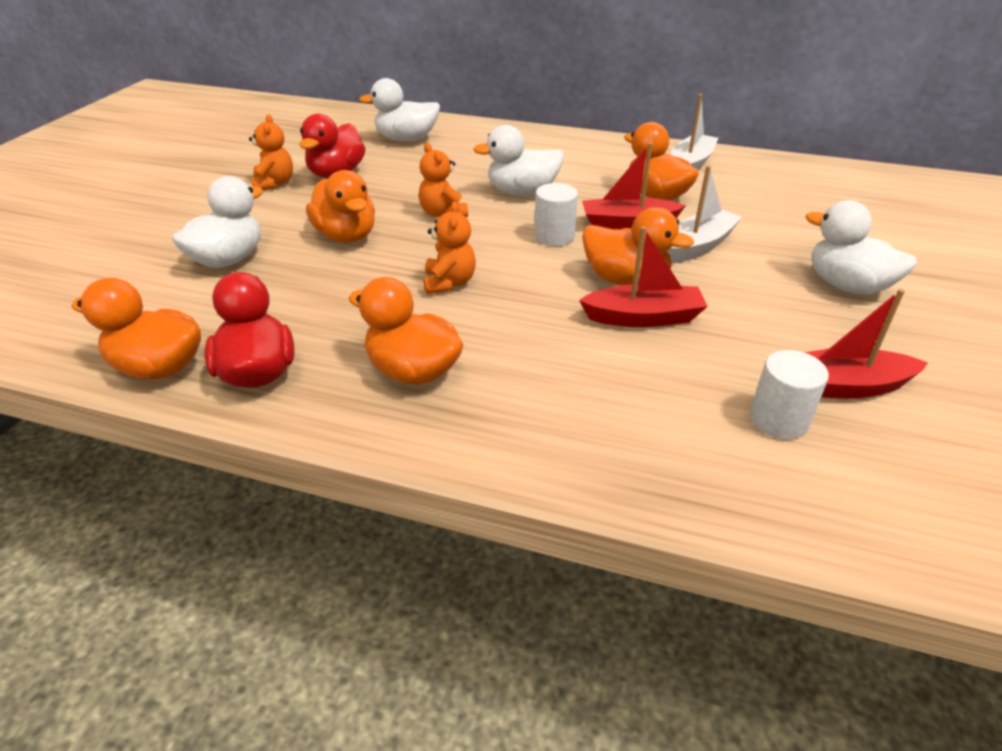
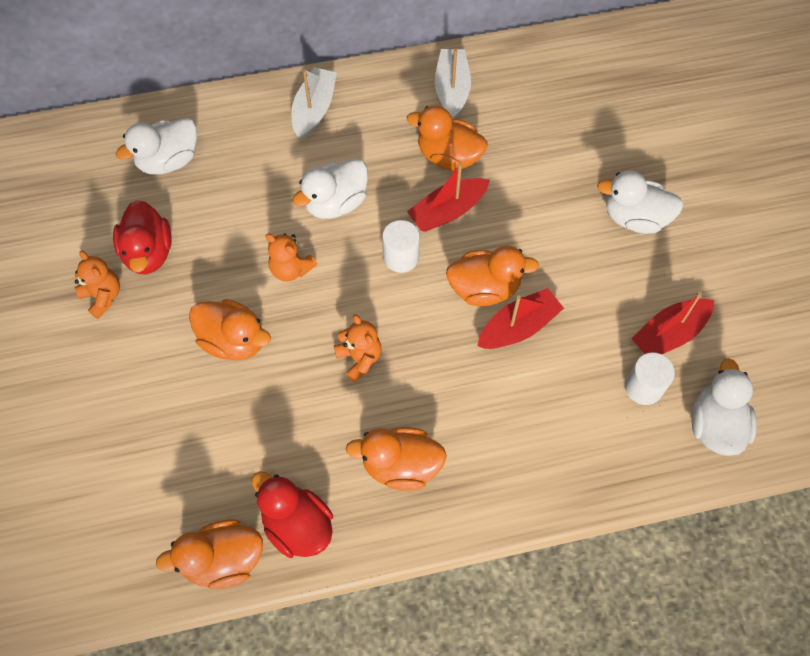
camera: 30 degrees left, 25 degrees up
white duck [172,176,263,268] -> white duck moved to [692,359,757,456]
white boat [667,166,742,263] -> white boat moved to [292,67,337,140]

